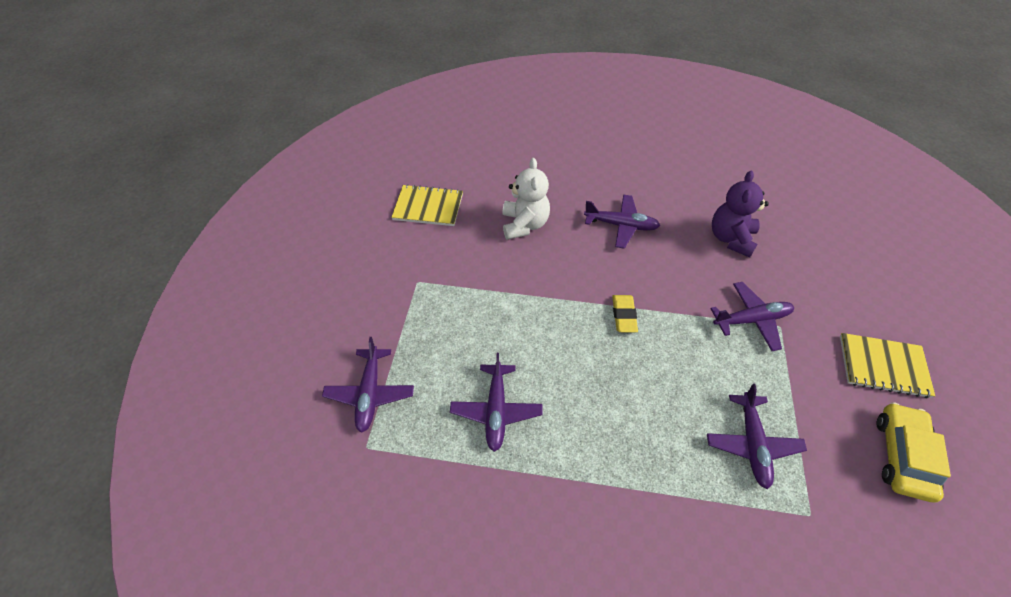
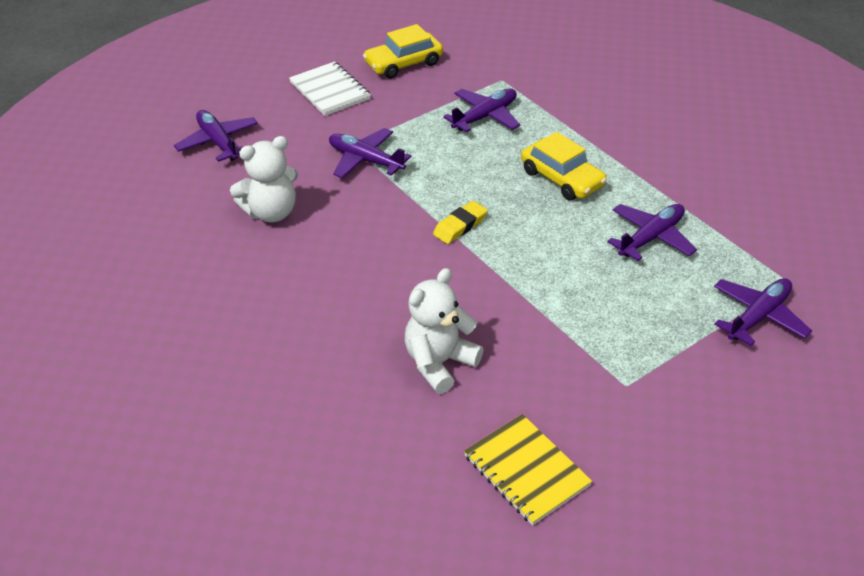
camera: 135 degrees left, 10 degrees down
purple plane [584,194,660,249] -> purple plane moved to [174,110,258,162]
purple teddy bear [712,171,769,258] -> white teddy bear [230,136,298,222]
yellow notebook [840,333,935,398] -> white notebook [289,61,371,116]
none -> yellow car [521,132,607,200]

